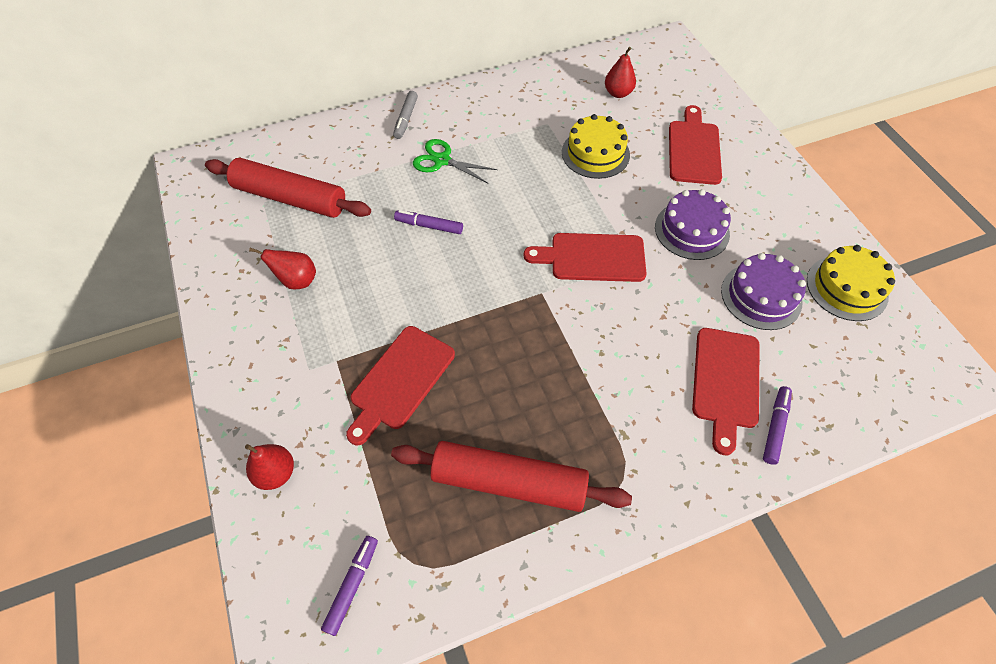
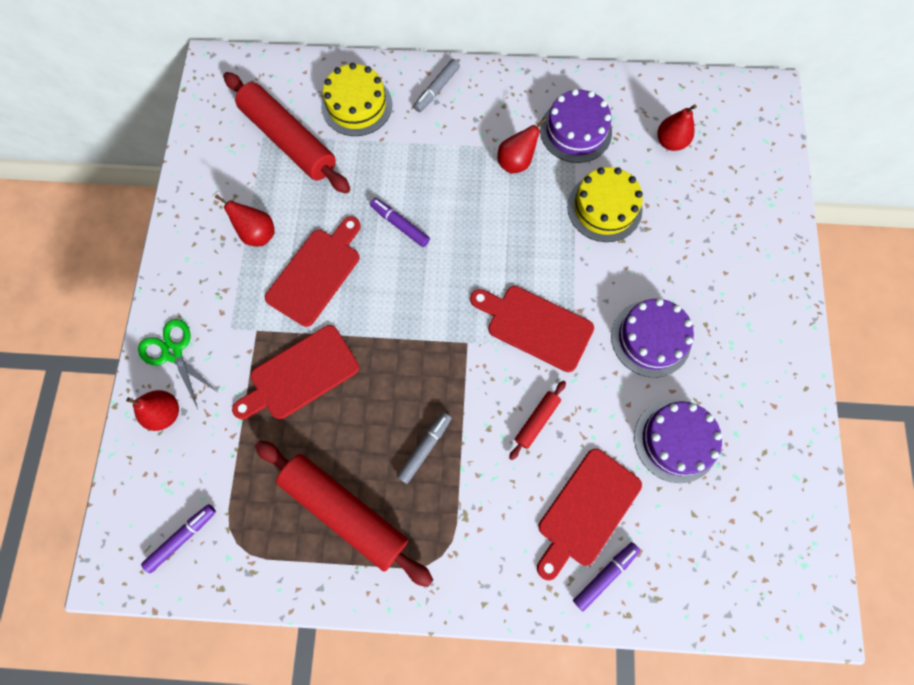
camera: 25 degrees right, 15 degrees up
green scissors [413,139,497,183] -> green scissors moved to [138,319,219,409]
red cutting board [669,105,722,185] -> red cutting board moved to [265,216,361,327]
yellow cake [807,245,895,321] -> yellow cake moved to [321,63,392,136]
none -> grey marker [397,412,452,484]
none -> red pear [497,117,546,173]
none -> red rolling pin [509,381,566,460]
none -> purple cake [540,89,612,163]

